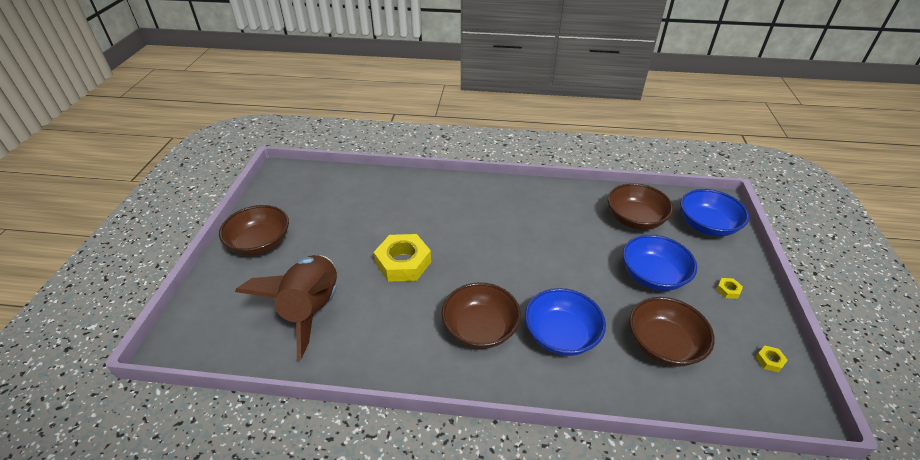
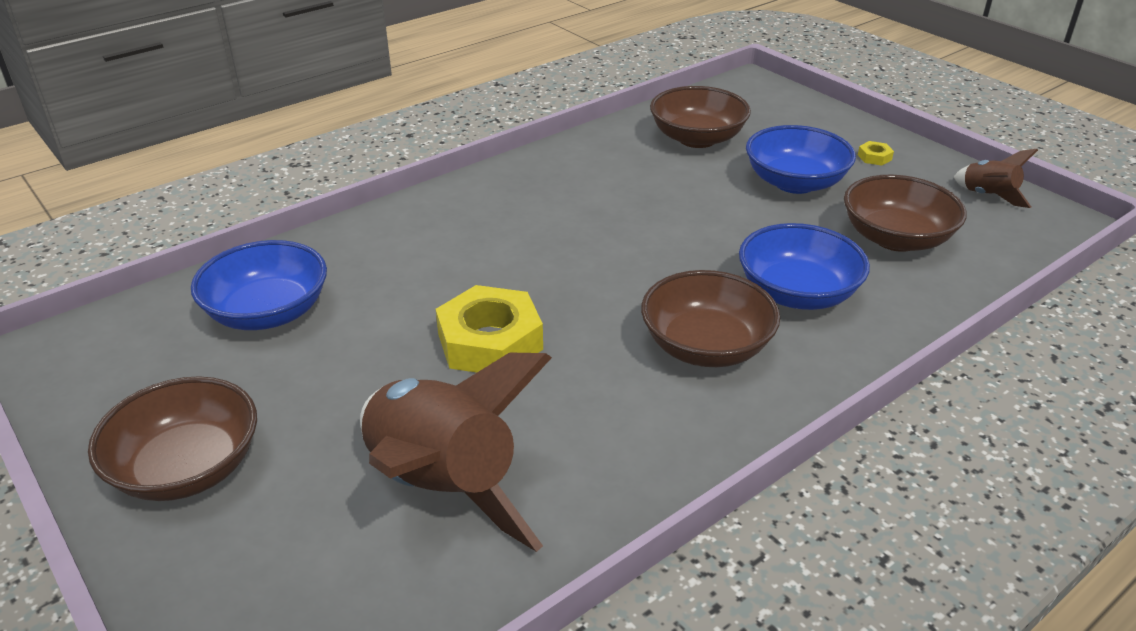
camera: 45 degrees left, 5 degrees down
blue bowl [680,189,749,236] -> blue bowl moved to [191,240,327,330]
yellow nut [756,346,788,373] -> brown rocket [954,149,1038,208]

